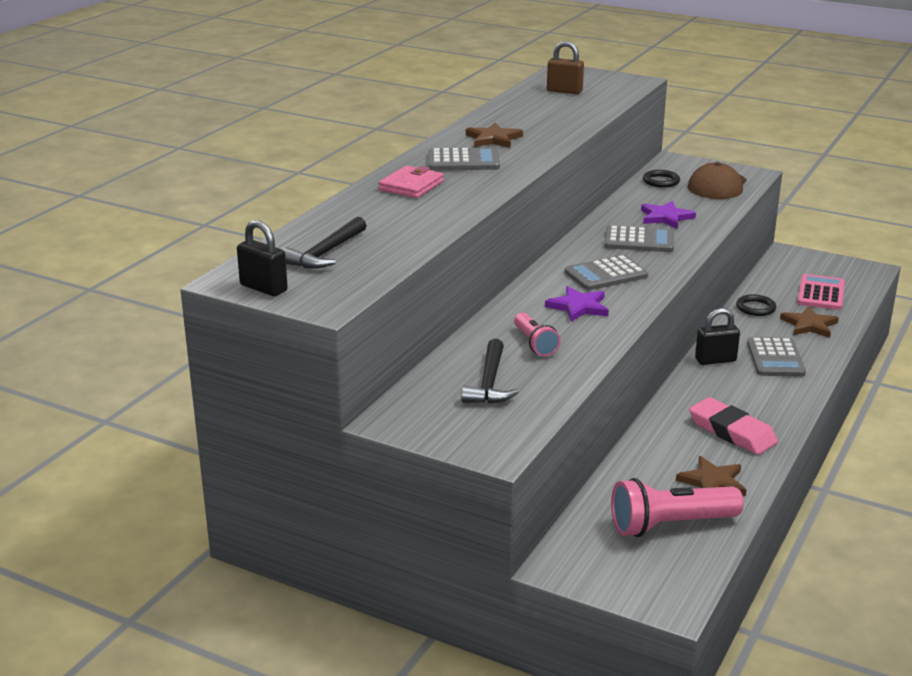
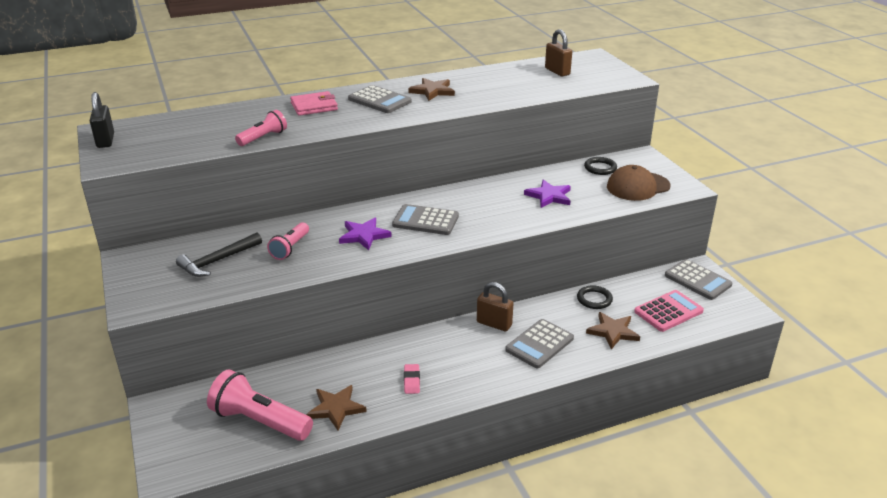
camera: 40 degrees right, 5 degrees up
black hammer [283,217,367,269] -> none
grey calculator [604,226,674,252] -> grey calculator moved to [665,259,733,300]
pink eraser [689,397,778,455] -> pink eraser [404,364,420,394], size x0.49
black padlock [695,308,740,365] -> brown padlock [477,282,514,331]
none -> pink flashlight [235,110,287,146]

